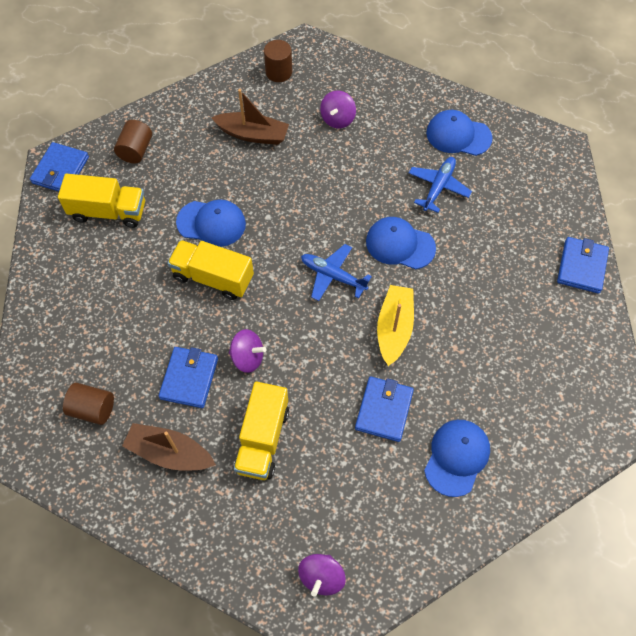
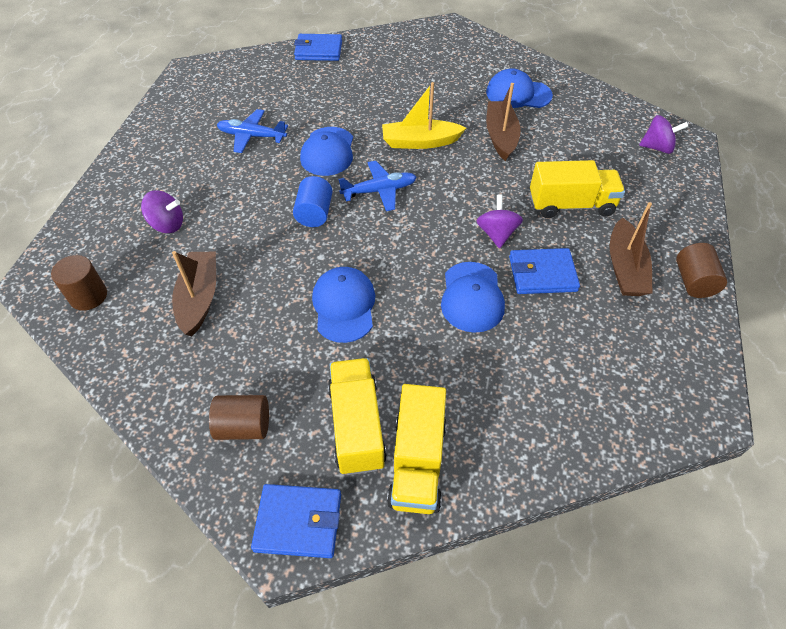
camera: 105 degrees left, 10 degrees down
brown cylinder [63,383,114,425] -> brown cylinder moved to [676,243,727,298]
yellow truck [167,240,254,300] -> yellow truck moved to [387,384,446,514]
blue plane [301,244,372,301] -> blue plane turned 120 degrees counterclockwise [338,161,417,211]
blue wallet [355,376,414,442] -> brown boat [486,83,521,161]
blue cap [426,110,492,156] -> blue cap moved to [441,262,505,333]
none -> blue cylinder [293,176,333,227]

